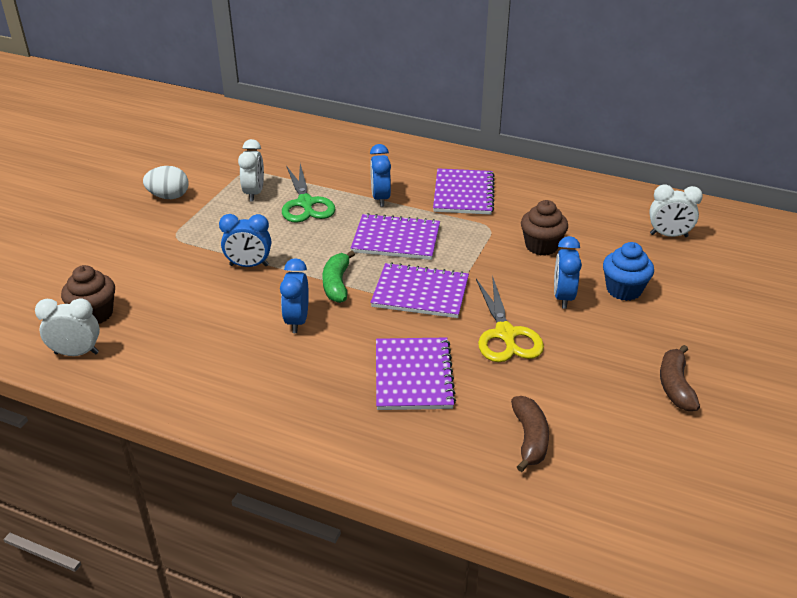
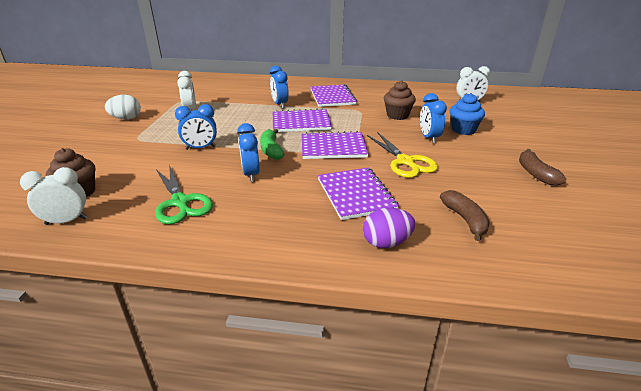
camera: 15 degrees left, 5 degrees down
green scissors [282,164,336,223] -> green scissors moved to [155,165,213,224]
none -> purple egg [363,208,416,248]

